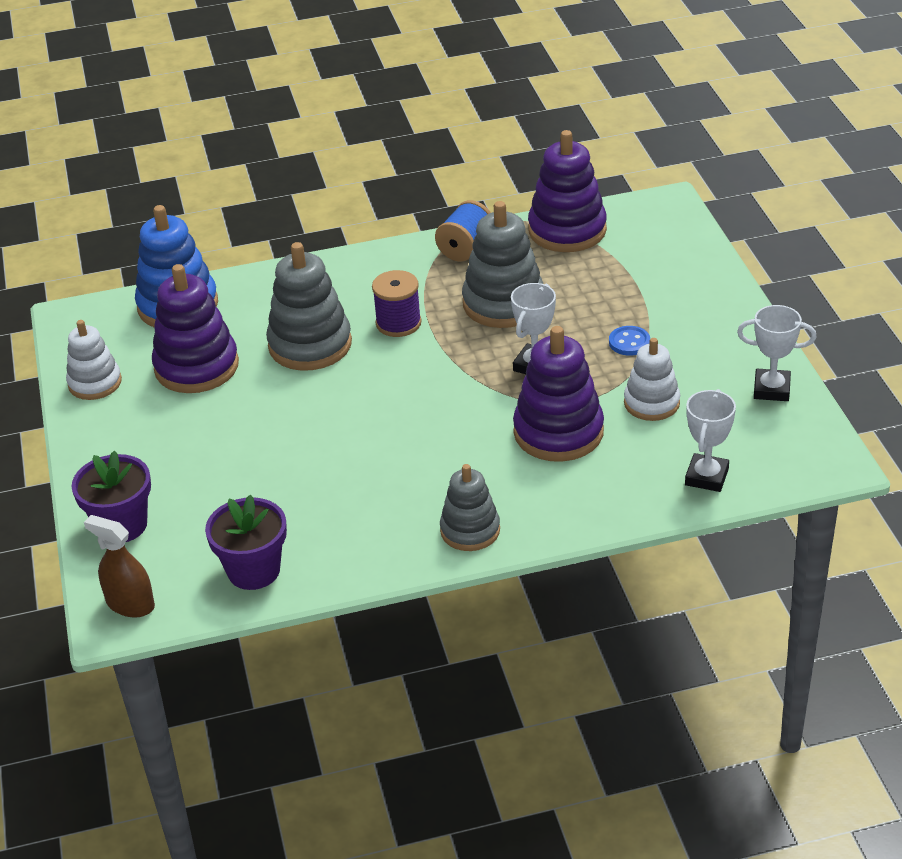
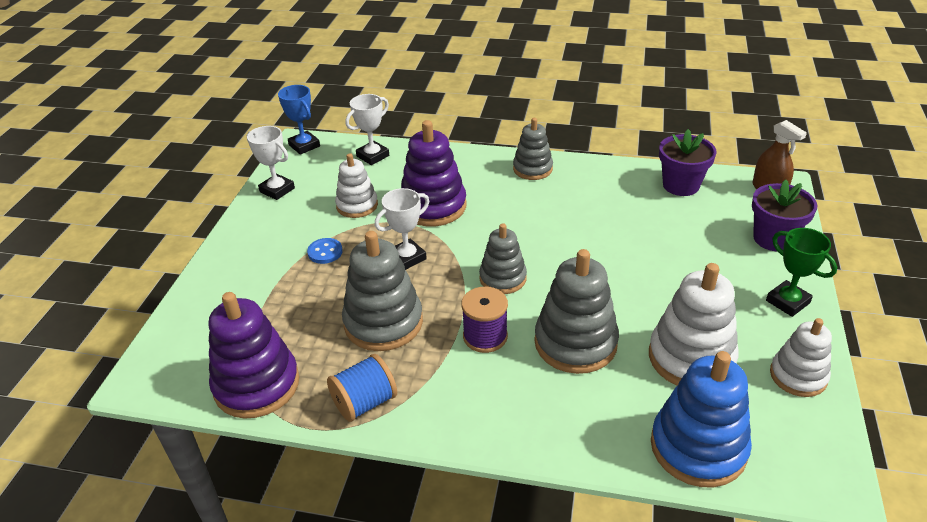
camera: 155 degrees left, 0 degrees up
purple stacking toy [152,264,239,393] -> white stacking toy [649,263,739,385]
none -> blue trophy [278,85,320,155]
none -> grey stacking toy [479,223,527,294]
none -> green trophy [766,228,837,317]

